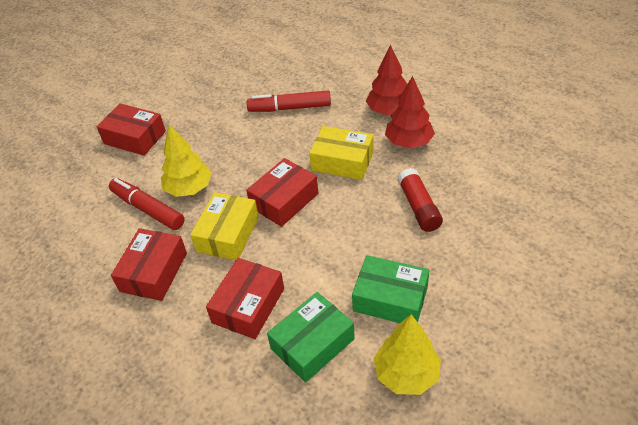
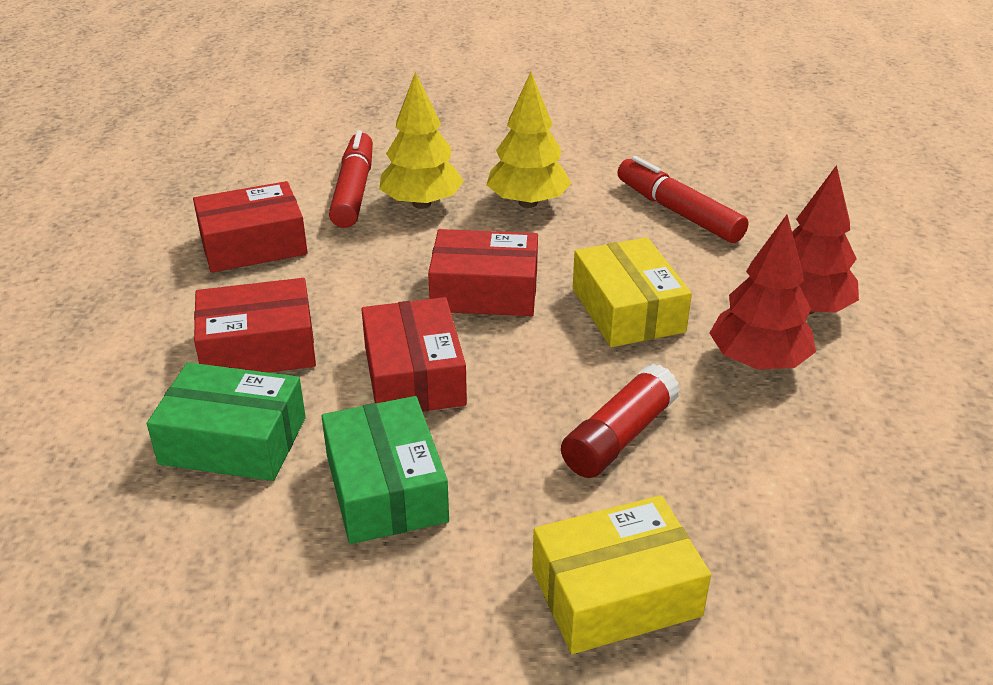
camera: 50 degrees right, 10 degrees down
red box [97,103,166,156] -> red box moved to [361,297,467,412]
yellow box [190,192,259,260] -> yellow box moved to [532,495,711,654]
yellow tree [374,314,441,395] -> yellow tree moved to [487,72,572,208]

